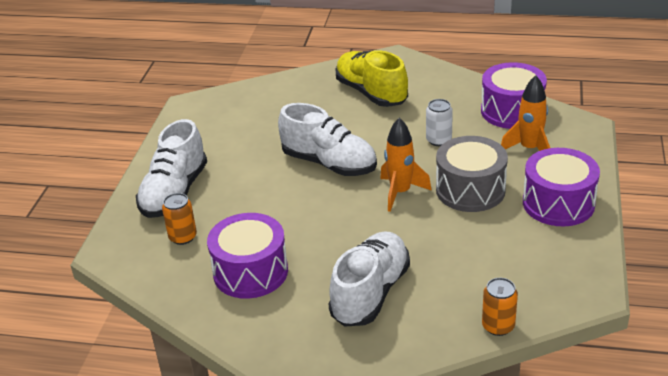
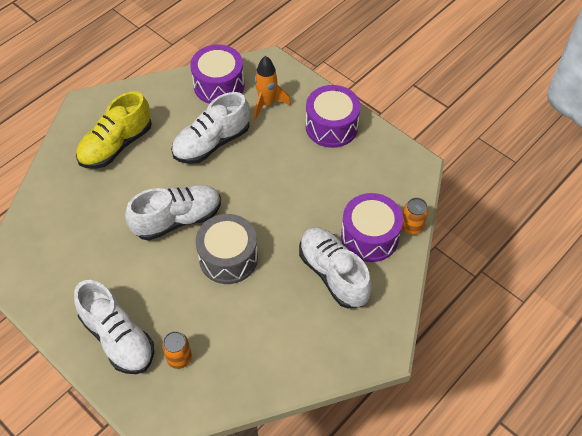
camera: 60 degrees left, 20 degrees up
purple drum [207,213,288,299] -> purple drum moved to [341,193,403,262]
yellow shoe [336,50,408,107] -> yellow shoe turned 45 degrees counterclockwise [76,91,152,169]
orange rocket [380,118,432,212] -> none
white can [426,99,453,146] -> white shoe [171,92,250,164]
grey drum [436,136,508,212] -> grey drum moved to [195,214,258,284]

